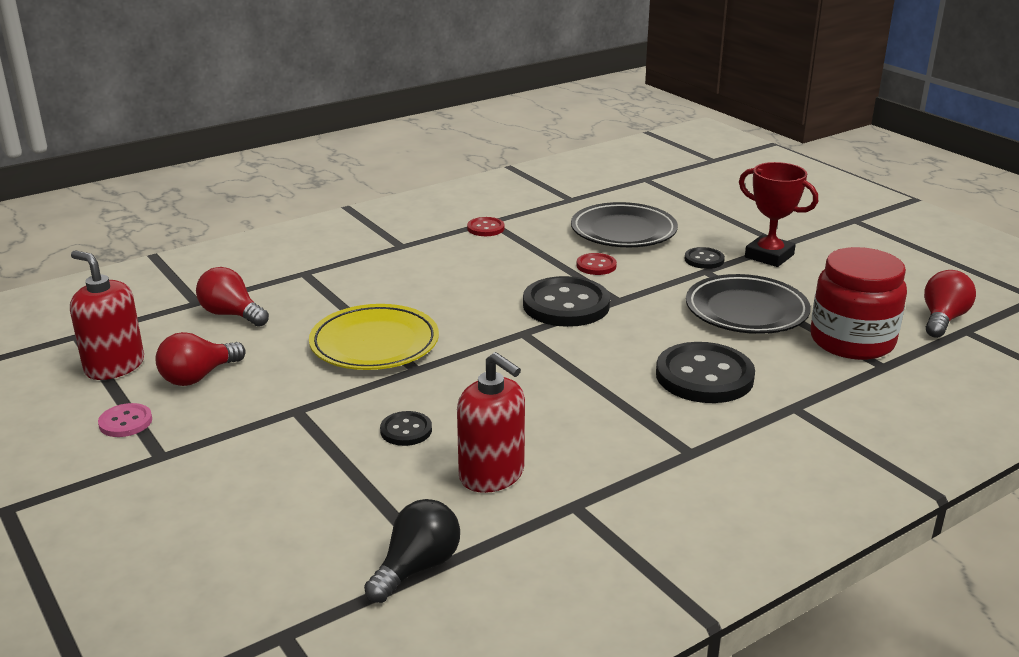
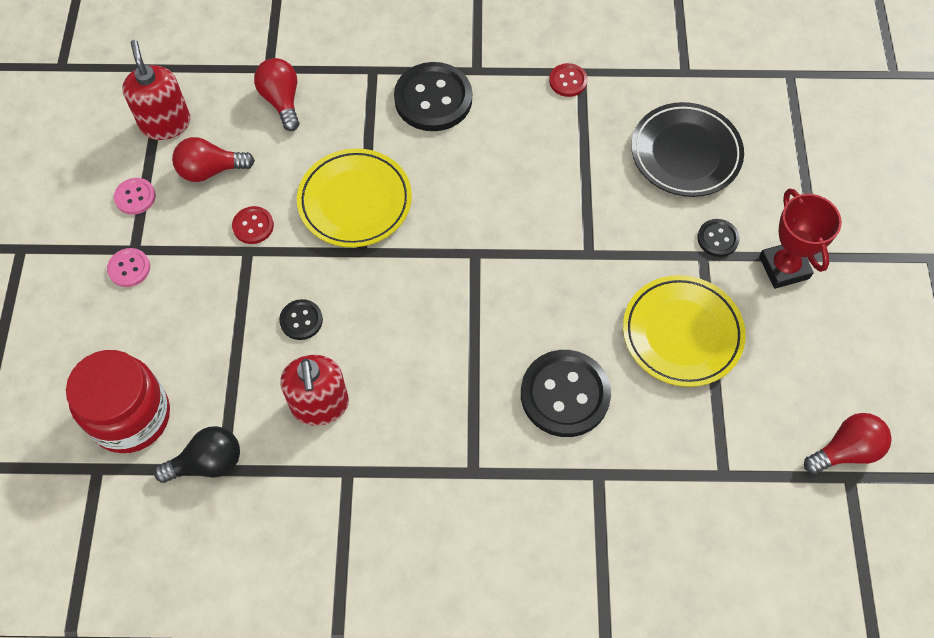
camera: 35 degrees right, 35 degrees up
black button [523,276,610,327] -> black button moved to [394,62,472,131]
red button [577,253,617,275] -> red button moved to [232,206,274,244]
black plate [686,274,811,334] -> yellow plate [623,275,746,387]
red jar [811,247,907,360] -> red jar moved to [66,350,170,453]
none -> pink button [107,248,150,287]

